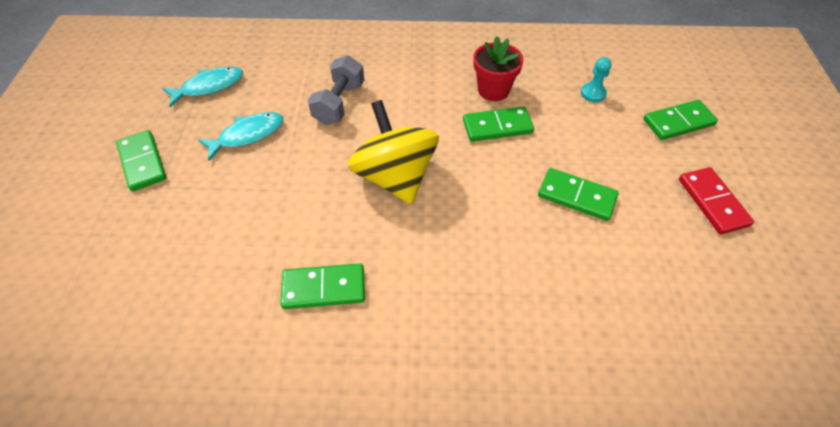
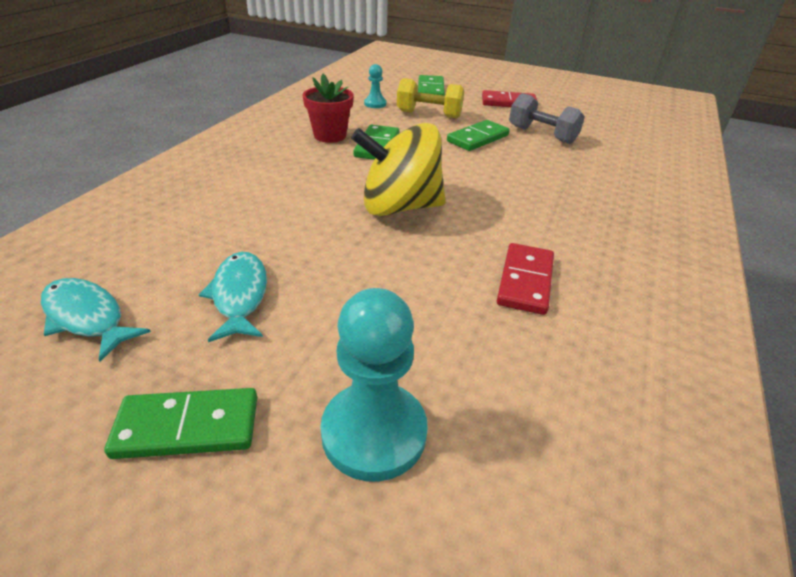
camera: 70 degrees left, 15 degrees down
turquoise fish [162,67,243,107] -> turquoise fish turned 45 degrees counterclockwise [41,278,151,362]
green domino [280,263,365,309] -> red domino [497,243,554,315]
grey dumbbell [308,55,364,125] -> grey dumbbell moved to [509,93,585,144]
none -> turquoise pawn [320,288,428,482]
none -> yellow dumbbell [397,78,464,118]

